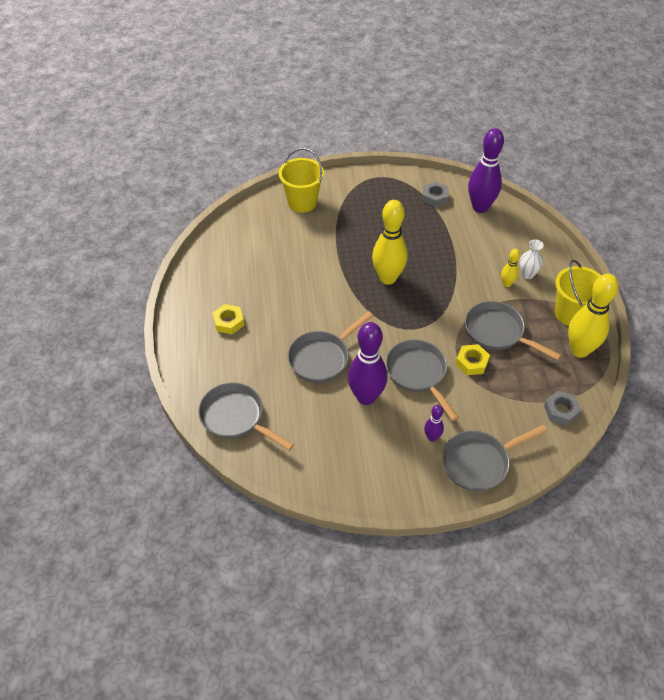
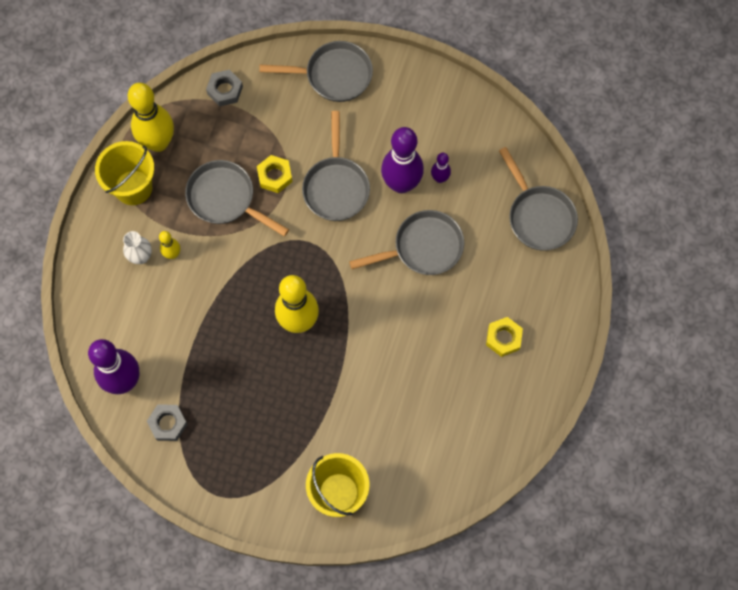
camera: 155 degrees left, 20 degrees up
purple bowling pin [424,405,444,442] -> purple bowling pin moved to [431,153,451,183]
grey pan [465,301,561,360] -> grey pan turned 150 degrees clockwise [185,160,289,236]

